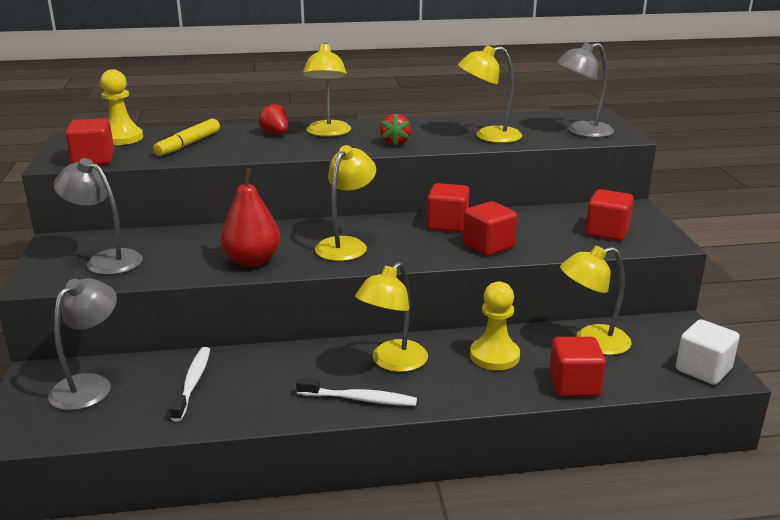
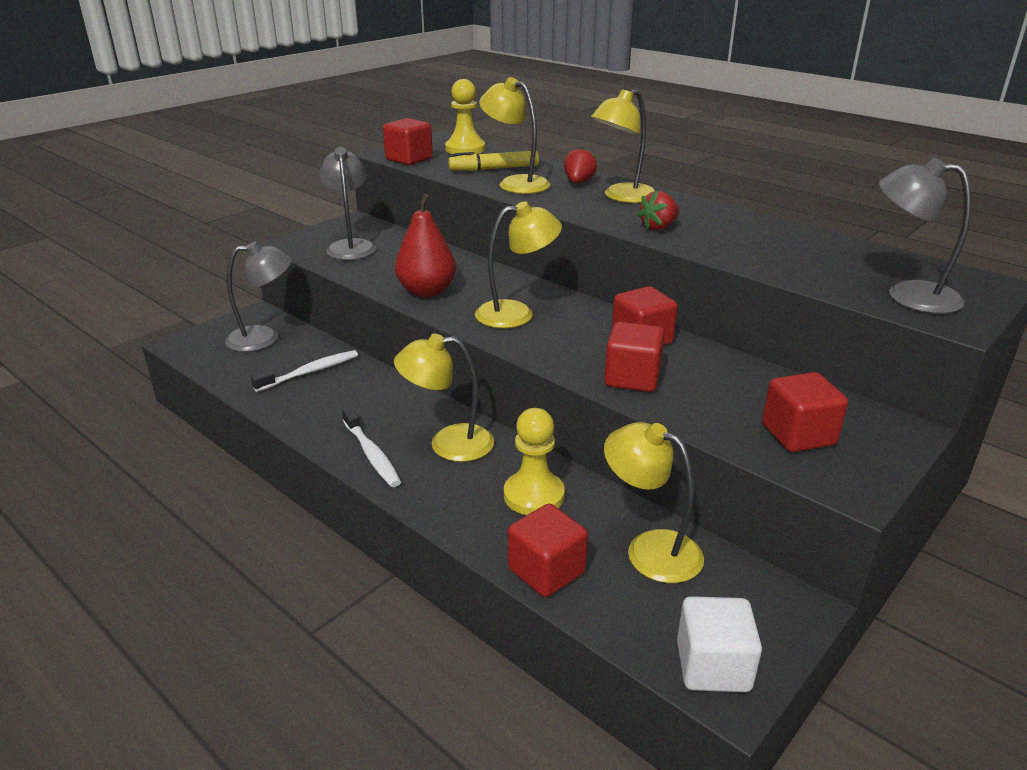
camera: 50 degrees right, 5 degrees up
yellow lamp [458,45,522,143] -> yellow lamp moved to [479,77,550,194]

